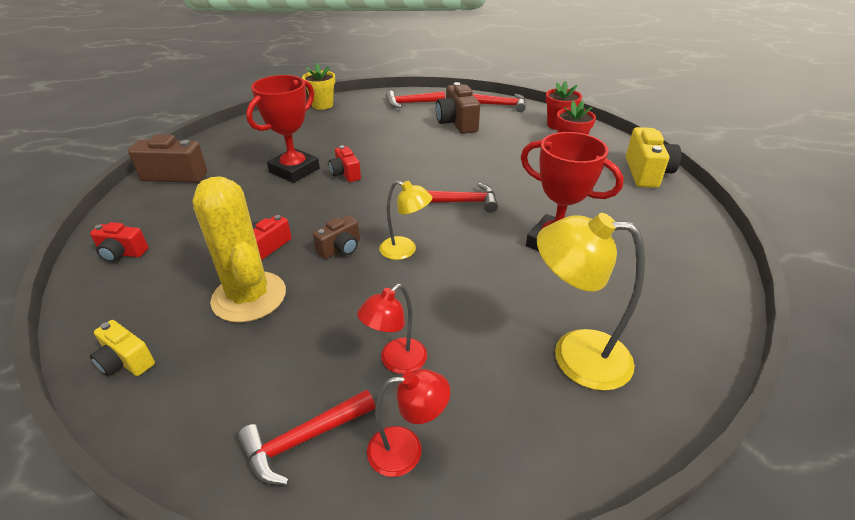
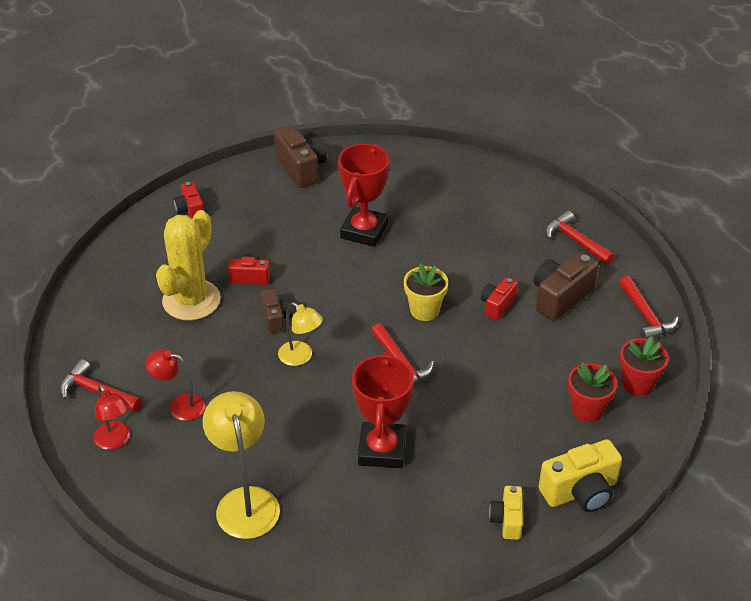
camera: 60 degrees right, 5 degrees up
yellow camera [90,320,155,376] -> yellow camera moved to [489,486,523,540]
red trophy [246,75,320,183] -> red trophy turned 75 degrees counterclockwise [338,144,389,247]
yellow flower pot [302,63,335,110] -> yellow flower pot moved to [404,263,448,321]
brown camera [313,215,360,259] -> brown camera turned 120 degrees counterclockwise [261,289,293,334]
red camera [329,146,361,182] -> red camera moved to [481,277,518,320]
yellow lamp [379,180,432,260] -> yellow lamp turned 45 degrees counterclockwise [278,302,323,366]

